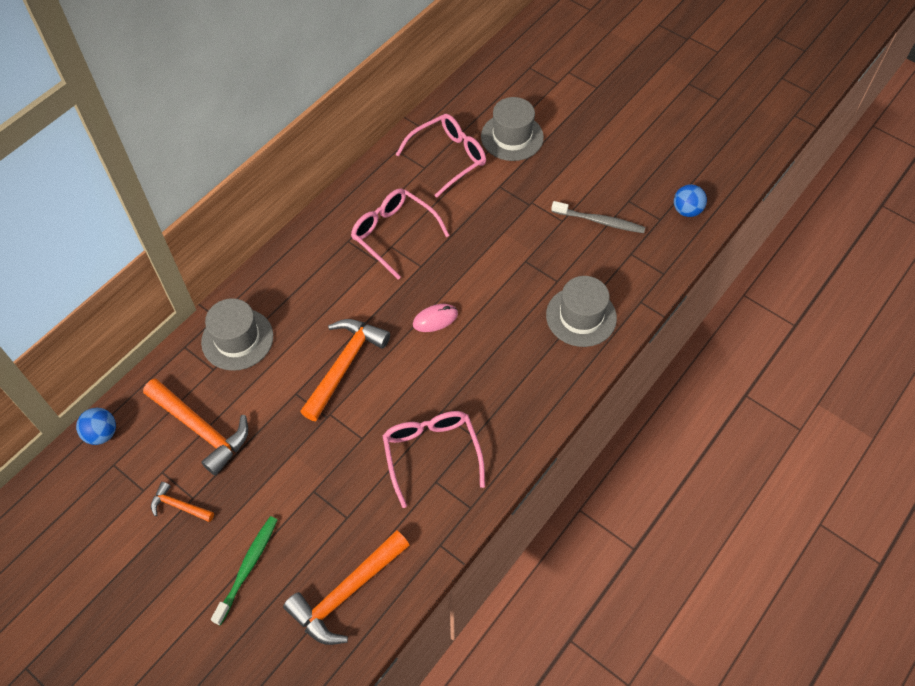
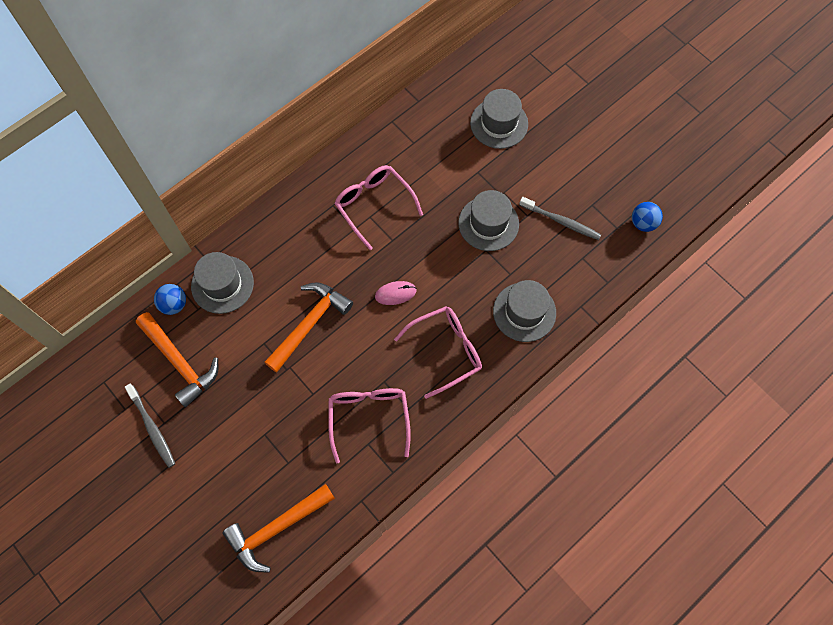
camera: 10 degrees right, 10 degrees up
blue ball [76,408,116,445] -> blue ball moved to [154,284,186,315]
orange hammer [151,482,214,522] -> grey toothbrush [125,384,175,468]
green toothbrush [211,516,277,626] -> none
pink glasses [396,114,486,198] -> pink glasses moved to [394,306,482,399]
none -> grey hat [458,190,519,251]

